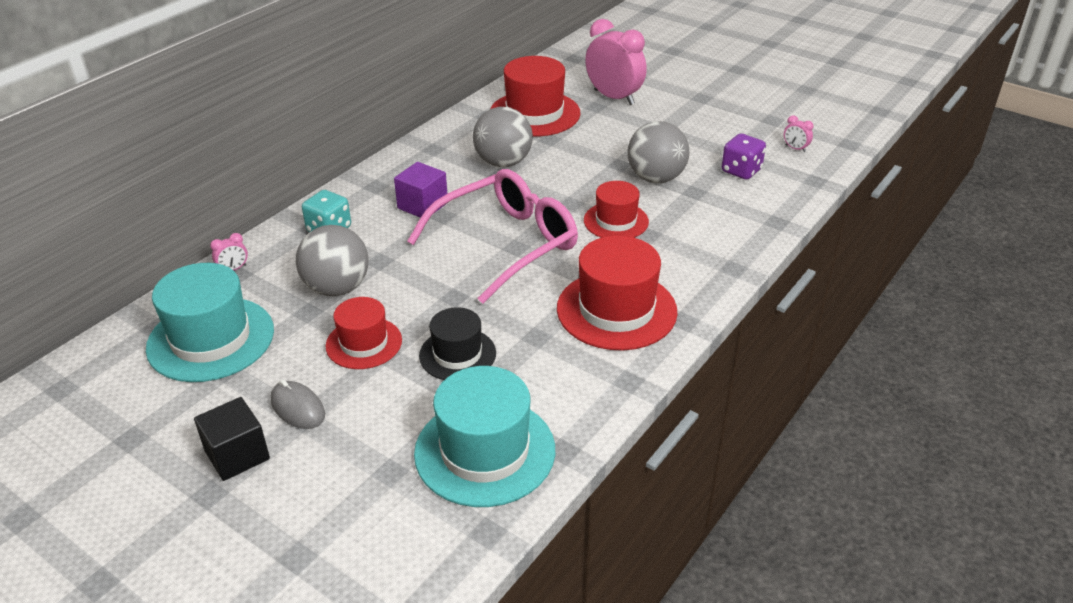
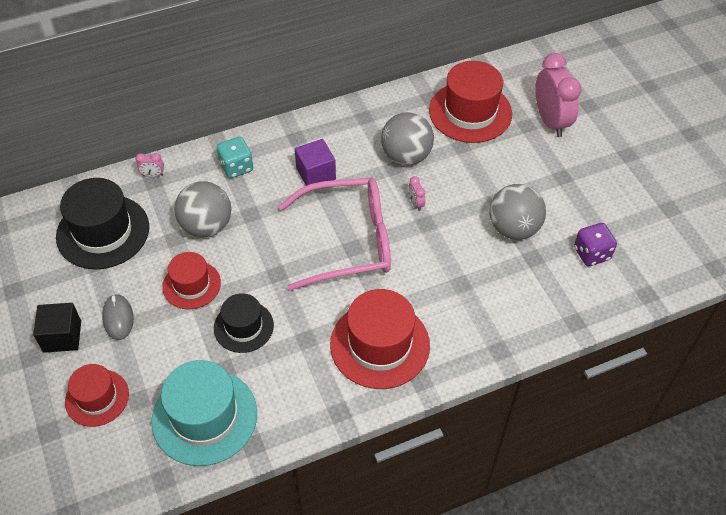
camera: 30 degrees right, 15 degrees up
turquoise hat [146,263,274,382] -> black hat [56,178,149,269]
red hat [584,181,649,238] -> red hat moved to [65,364,129,427]
pink clock [784,115,814,152] -> pink clock moved to [408,176,425,211]

